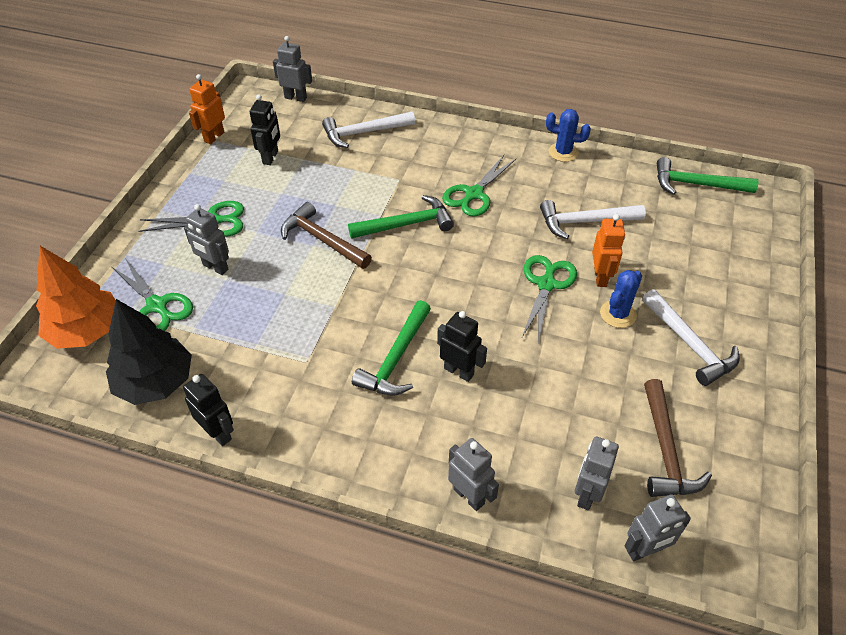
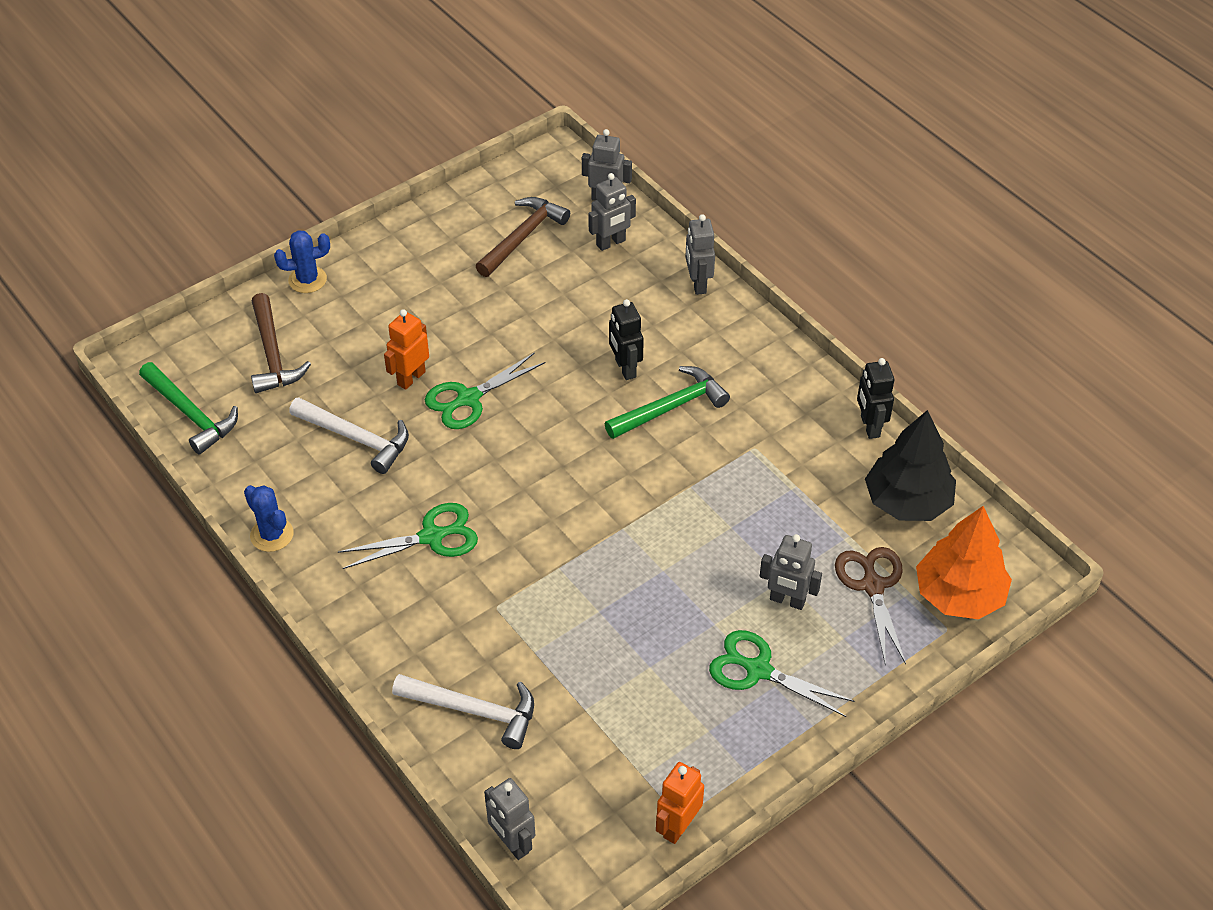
camera: 145 degrees left, 0 degrees up
green scissors [112,258,193,331] -> brown scissors [835,547,906,666]
grey robot [184,204,229,275] -> grey robot turned 135 degrees clockwise [760,534,822,610]
orange robot [189,74,225,144] -> orange robot turned 150 degrees clockwise [656,762,704,844]
black robot [250,94,280,165] -> none
brown hammer [281,202,372,269] -> brown hammer moved to [251,293,311,393]
green hammer [348,195,454,239] -> none
blue cactus [600,270,642,328] -> blue cactus moved to [274,230,330,293]
white hammer [642,289,740,386] -> none

